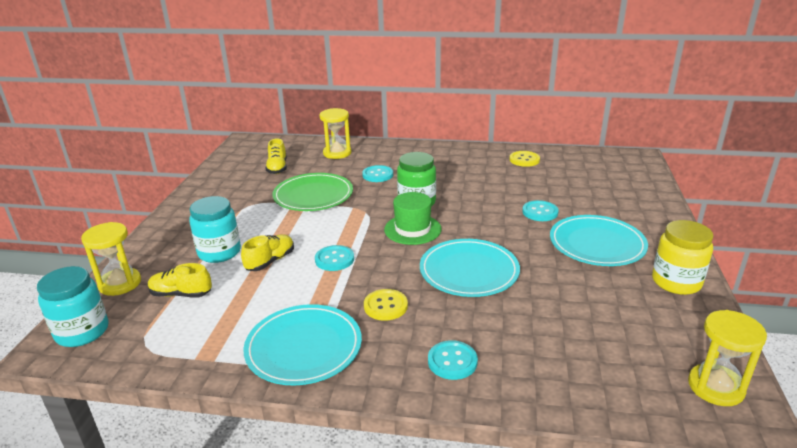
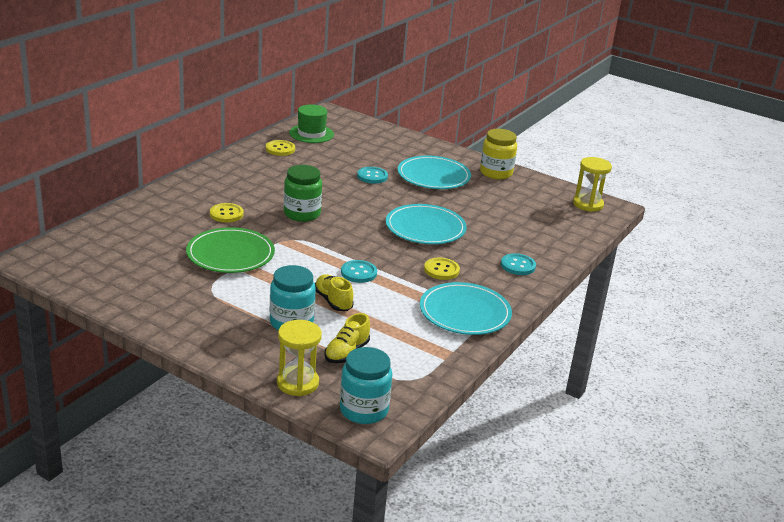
camera: 70 degrees left, 0 degrees up
yellow shoe [266,138,287,174] -> none
yellow hourglass [319,108,351,159] -> none
turquoise button [362,165,393,182] -> yellow button [210,203,244,223]
green hat [384,192,441,245] -> green hat moved to [289,104,334,143]

